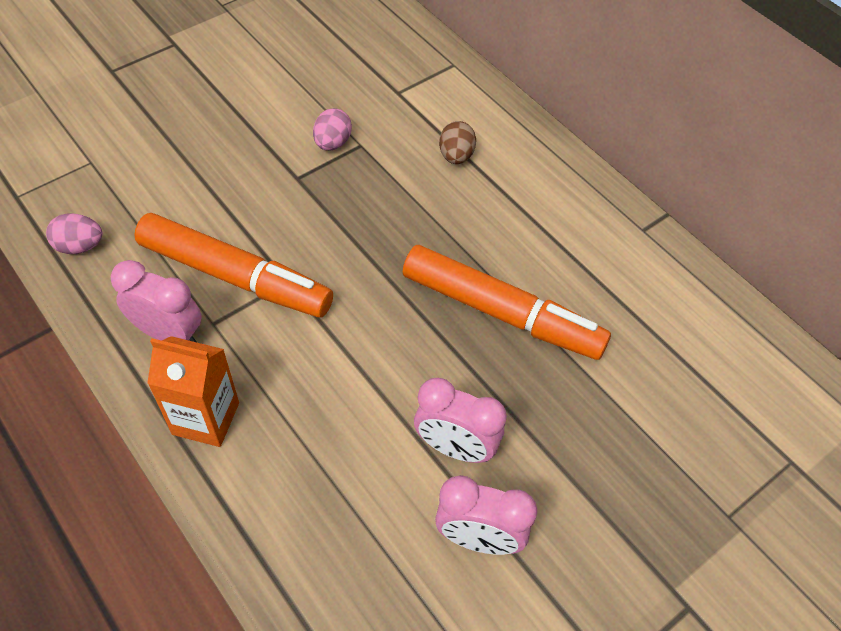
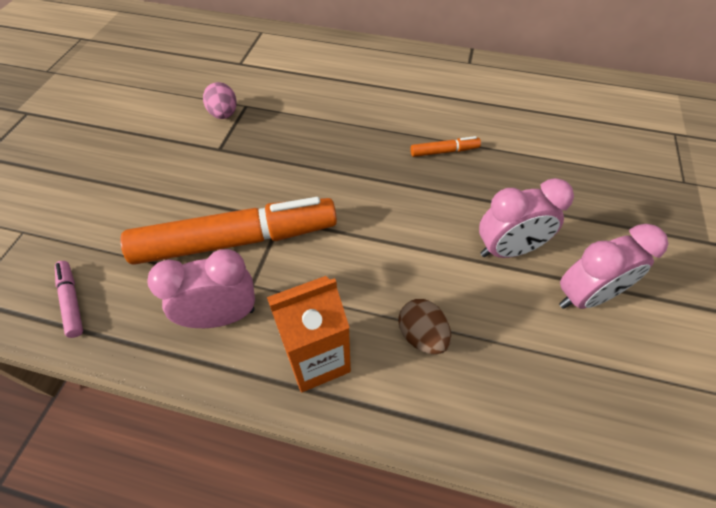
camera: 35 degrees left, 0 degrees up
pink egg [46,213,103,254] -> pink marker [55,261,83,338]
orange marker [403,245,611,360] -> orange marker [410,136,481,157], size x0.40
brown egg [439,121,476,164] -> brown egg moved to [398,299,451,355]

